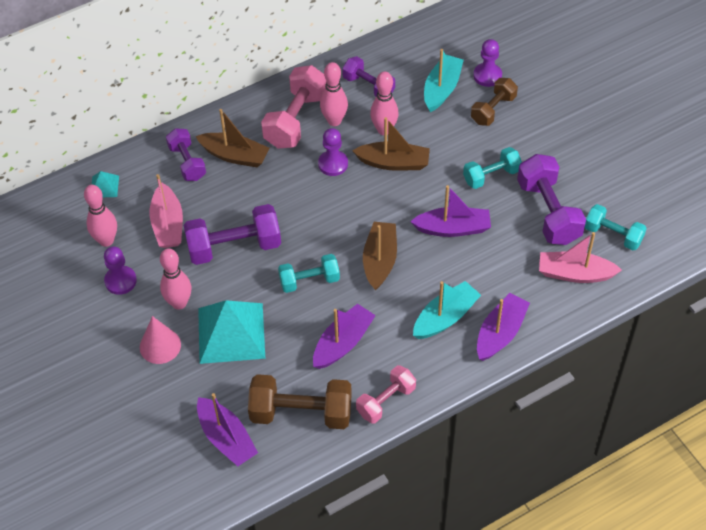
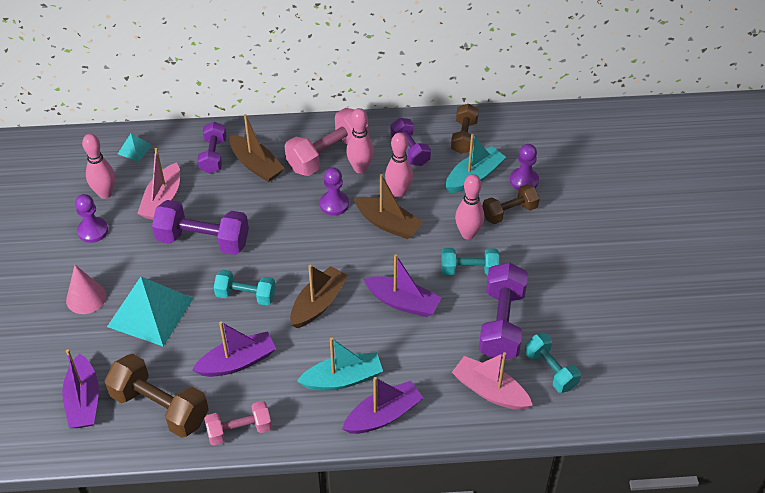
camera: 25 degrees right, 5 degrees down
pink bowling pin [160,248,191,310] -> pink bowling pin moved to [455,174,484,239]
none -> brown dumbbell [451,104,479,154]

